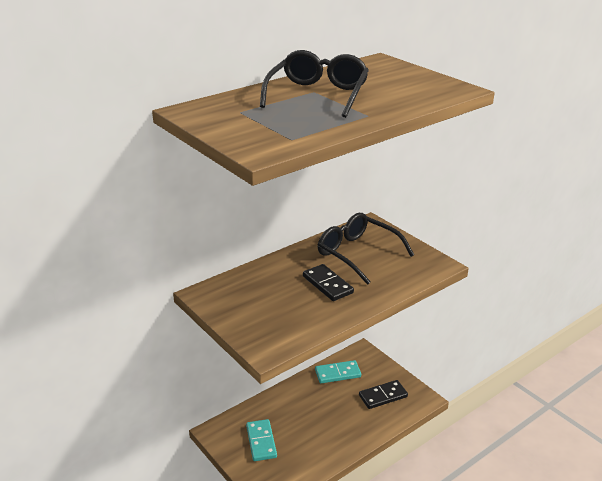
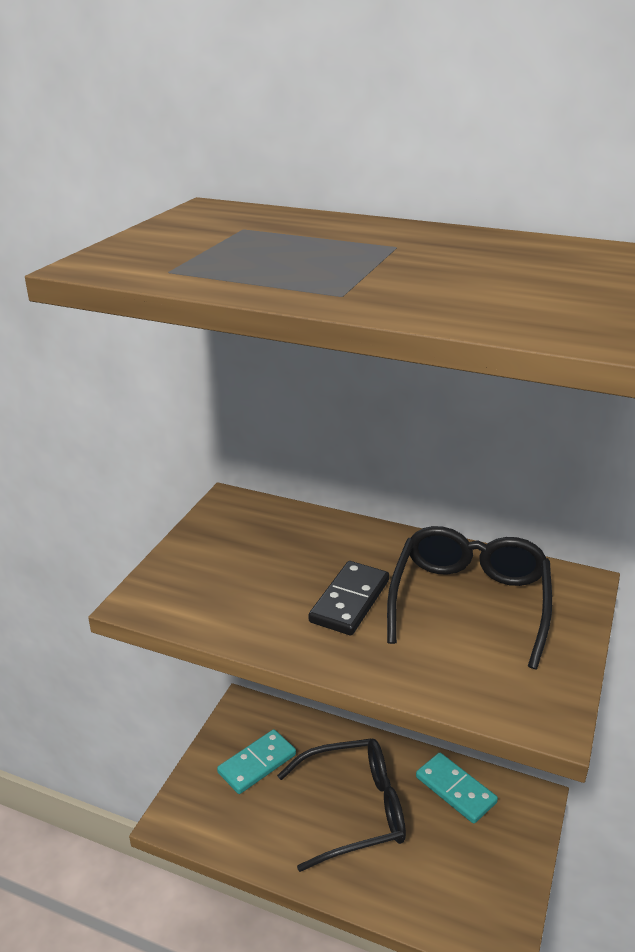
camera: 60 degrees right, 0 degrees up
black glasses [260,50,369,118] -> black glasses moved to [277,739,406,872]
black domino [359,380,408,409] -> none

